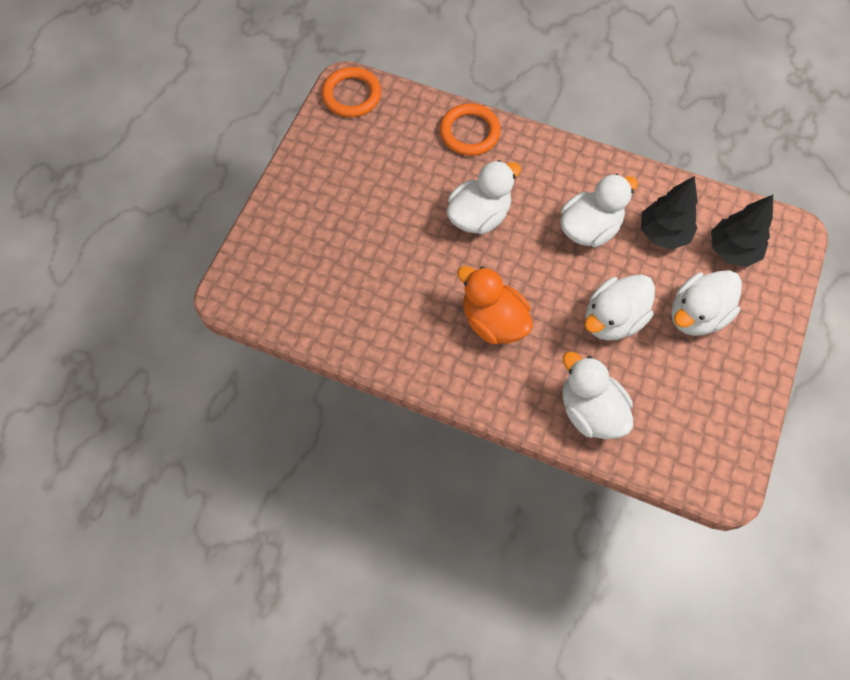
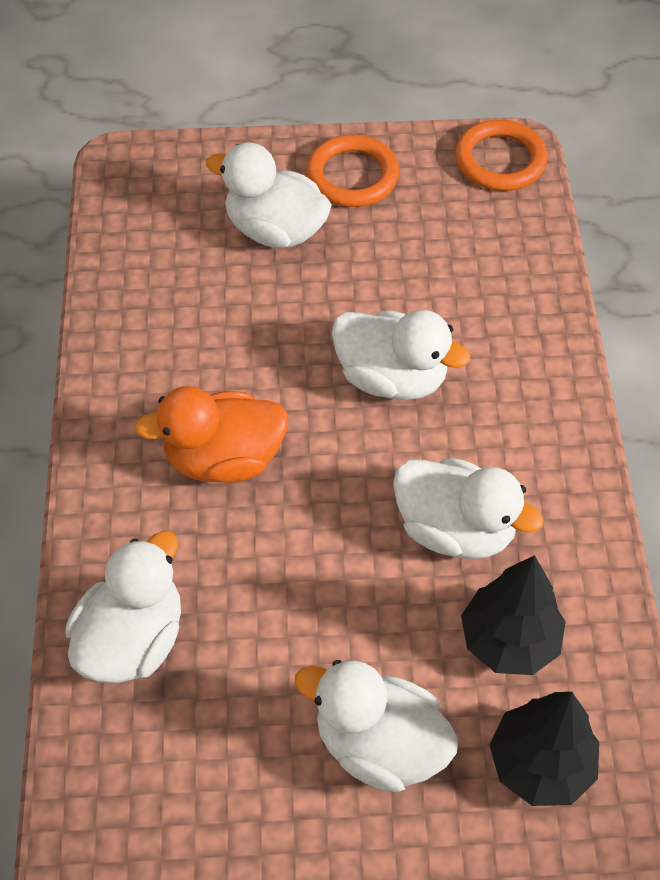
camera: 65 degrees right, 10 degrees down
orange ring [440,103,501,156] -> orange ring moved to [306,135,399,207]
orange duck [457,266,533,344] -> orange duck turned 120 degrees counterclockwise [134,386,289,483]
white duck [584,275,655,341] -> white duck moved to [206,143,331,248]

